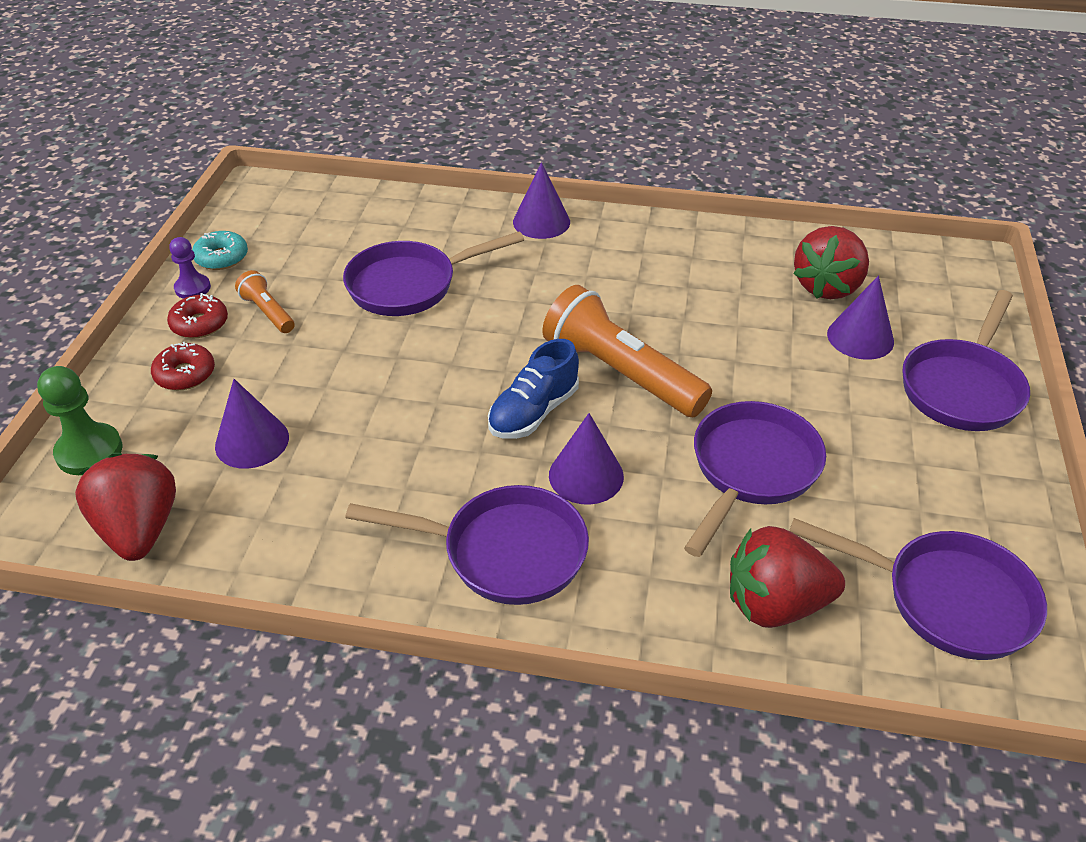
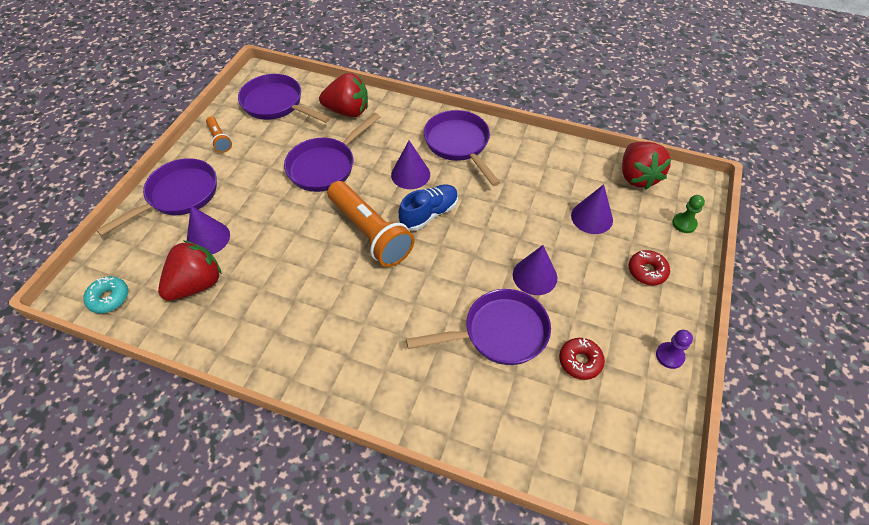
camera: 170 degrees left, 10 degrees up
green pawn [37,366,122,475] -> green pawn [672,195,705,233], size x0.65
red donut [167,293,228,338] -> red donut moved to [559,338,605,380]
turquoise donut [192,231,248,270] -> turquoise donut moved to [83,276,128,314]
orange flashlight [235,270,295,333] -> orange flashlight moved to [206,117,232,153]
purple pan [345,485,589,605] -> purple pan turned 45 degrees clockwise [424,110,501,186]
purple cone [513,162,570,239] -> purple cone moved to [513,245,557,295]

